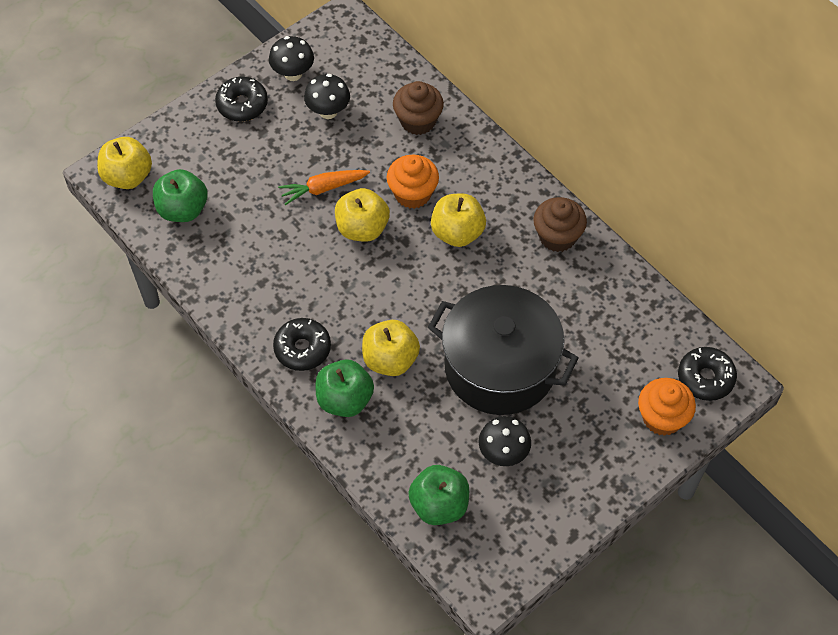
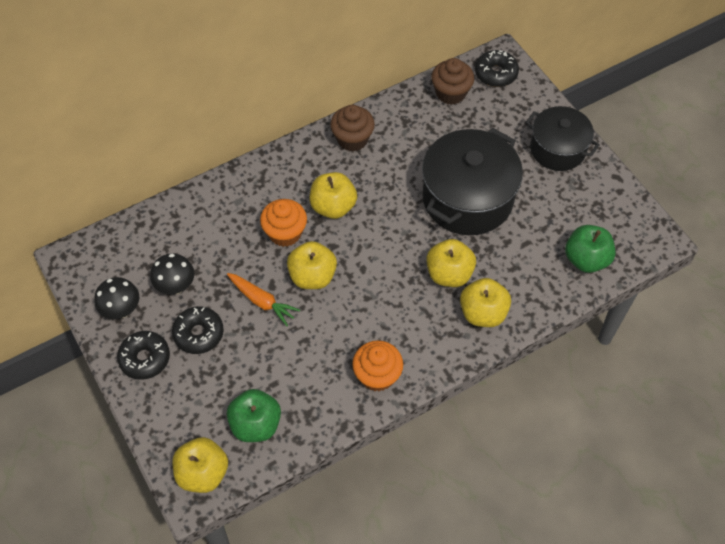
camera: 80 degrees left, 0 degrees up
black donut [273,318,331,371] -> black donut moved to [172,306,224,354]
orange carrot [278,170,370,205] -> orange carrot turned 45 degrees counterclockwise [227,273,300,326]
green apple [315,359,374,417] -> yellow apple [460,278,511,327]
brown cupcake [393,81,444,135] -> brown cupcake moved to [431,58,474,105]
black mushroom [479,416,531,466] -> none
orange cupcake [638,378,696,436] -> orange cupcake moved to [352,340,403,392]
none -> black pot [525,106,600,171]

